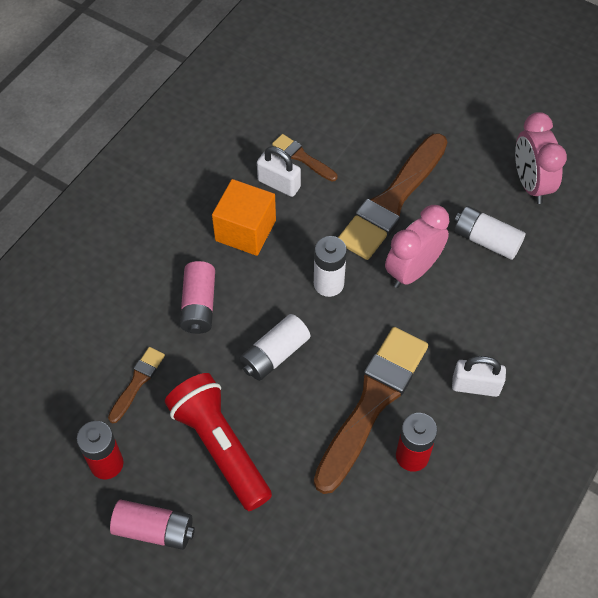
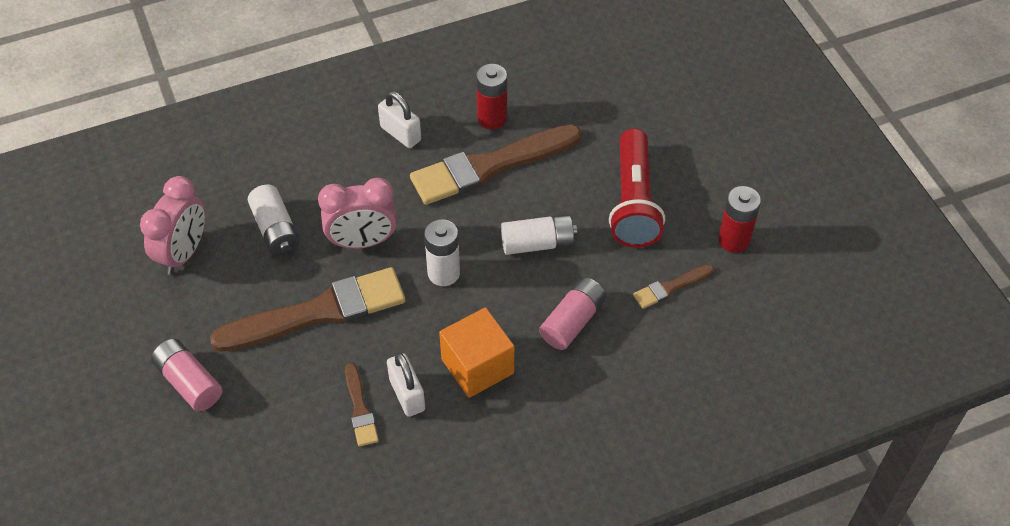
camera: 145 degrees left, 5 degrees down
pink battery [110,500,195,550] -> pink battery moved to [151,338,222,412]

